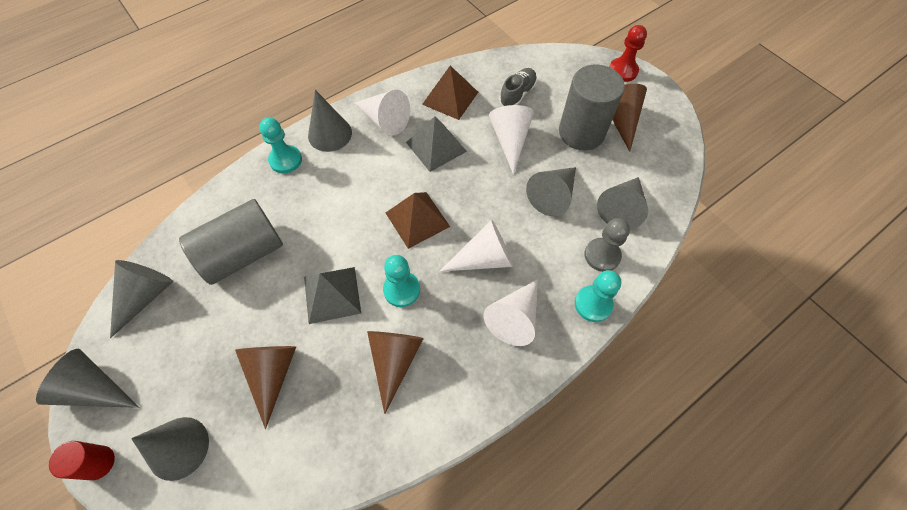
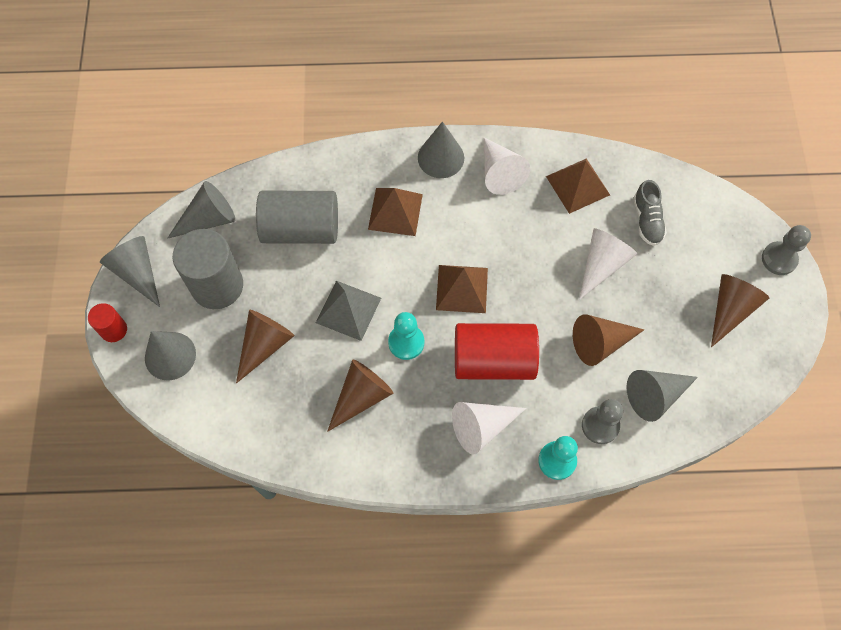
camera: 35 degrees right, 5 degrees up
turquoise pawn [259,117,302,174] -> none
grey pyramid [406,116,467,172] -> none
white cone [439,220,513,272] -> red cylinder [455,323,539,380]
grey shoe [499,68,537,106] -> grey shoe turned 105 degrees clockwise [633,180,667,246]
grey cone [526,167,576,216] -> brown cone [573,314,644,366]
grey cylinder [559,65,625,150] -> grey cylinder moved to [173,229,243,309]
red pawn [609,25,647,82] -> grey pawn [762,225,811,275]
none -> brown pyramid [368,188,423,236]

